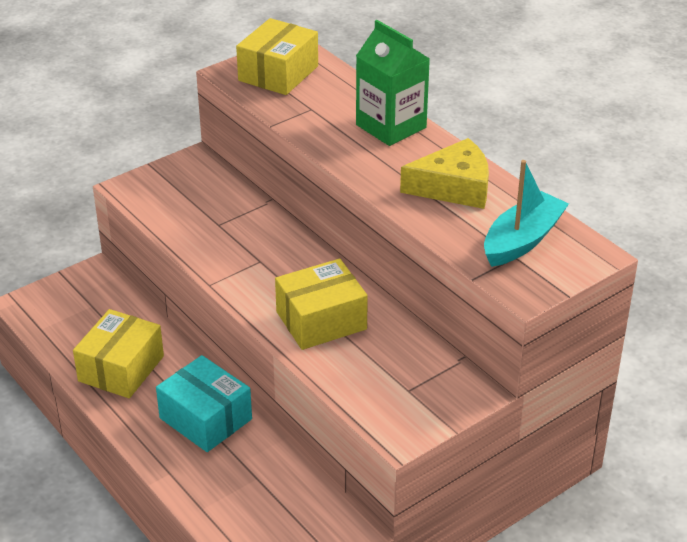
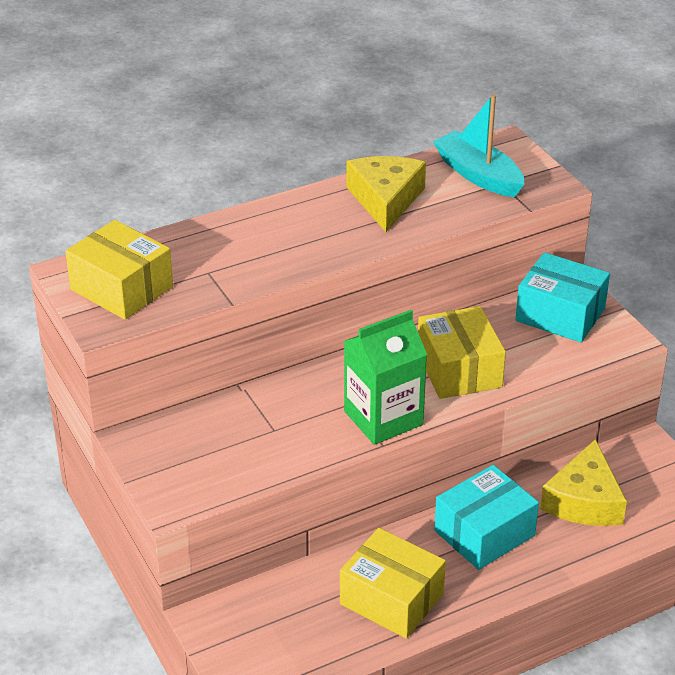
camera: 80 degrees left, 0 degrees up
green carton [356,20,430,146] -> green carton moved to [344,310,427,445]
none -> turquoise box [515,252,610,343]
none -> yellow cheese [540,439,627,526]

